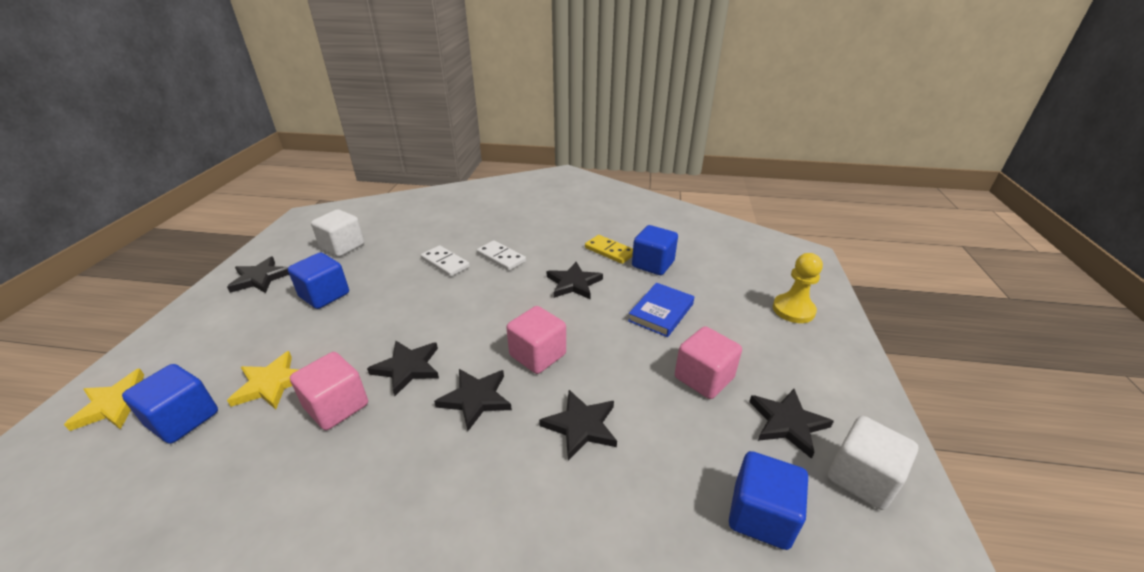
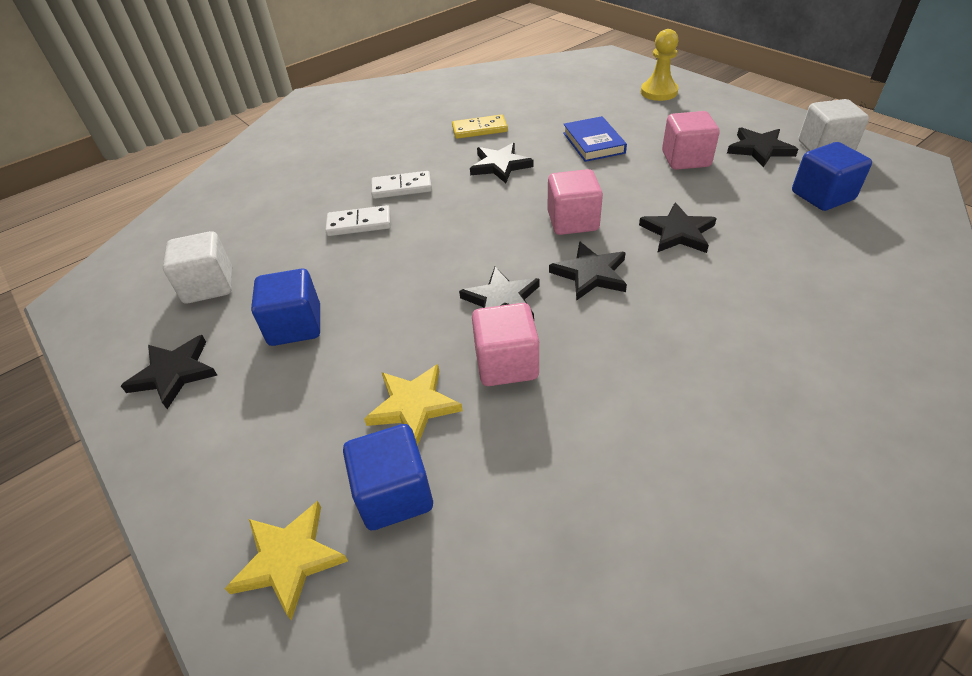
camera: 45 degrees left, 10 degrees up
blue cube [632,225,678,275] -> none

